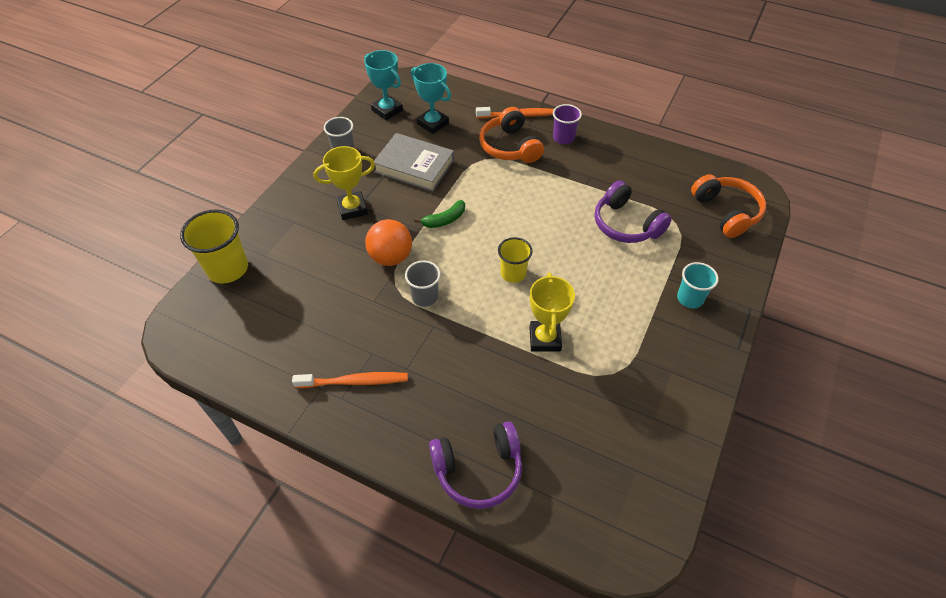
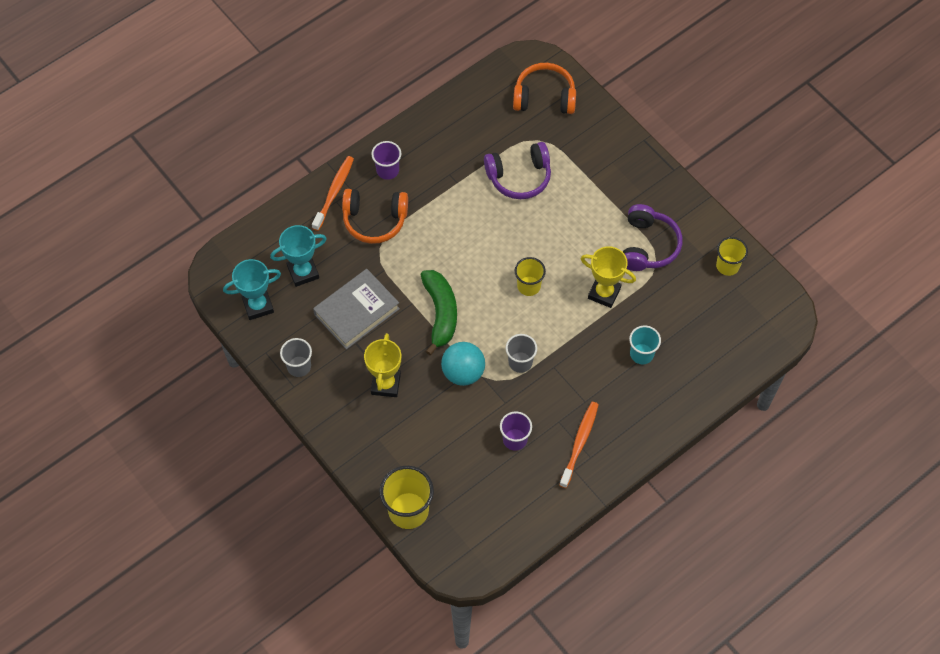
camera: 65 degrees left, 10 degrees up
orange ball [365,219,412,266] -> turquoise ball [441,342,485,386]
green banana [414,200,465,228] -> green banana [420,270,457,355], size x1.71
purple headphones [429,421,522,509] -> purple headphones moved to [623,204,683,271]
turquoise cup [677,262,719,308] -> turquoise cup moved to [629,325,661,364]
none -> purple cup [500,411,532,451]
none -> yellow cup [716,237,748,276]

